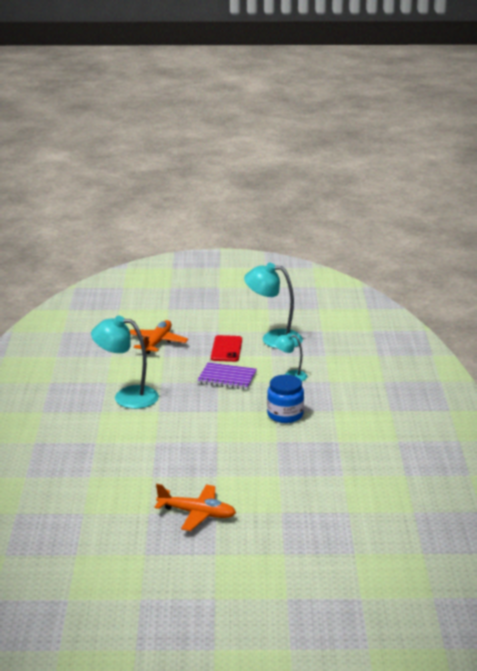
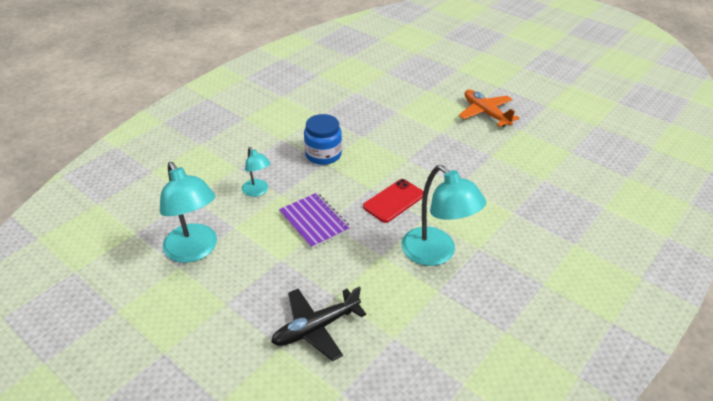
camera: 140 degrees left, 15 degrees up
orange plane [130,320,188,354] -> black plane [271,286,366,361]
red phone [211,335,242,362] -> red phone moved to [363,179,423,223]

